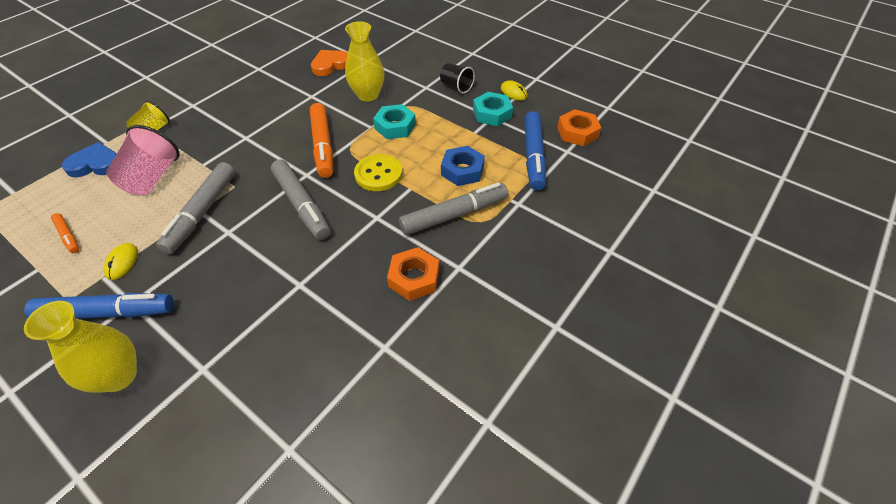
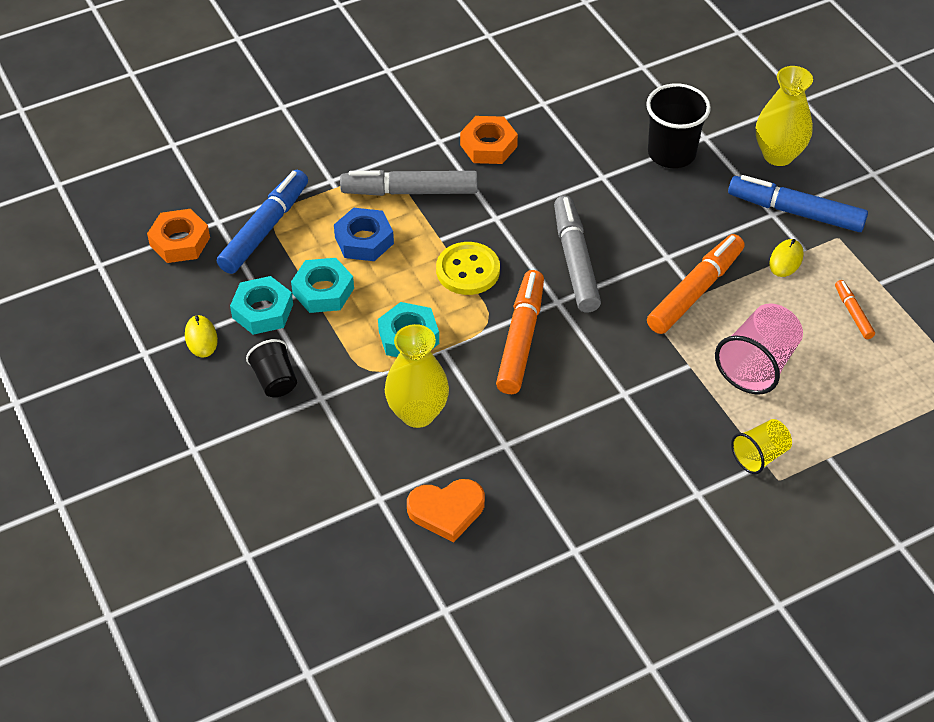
camera: 155 degrees left, 0 degrees up
blue heart [62,142,117,177] -> none
grey marker [156,162,235,254] -> orange marker [647,234,745,334]
none -> turquoise nut [291,258,354,313]
none -> black cup [646,83,711,168]

